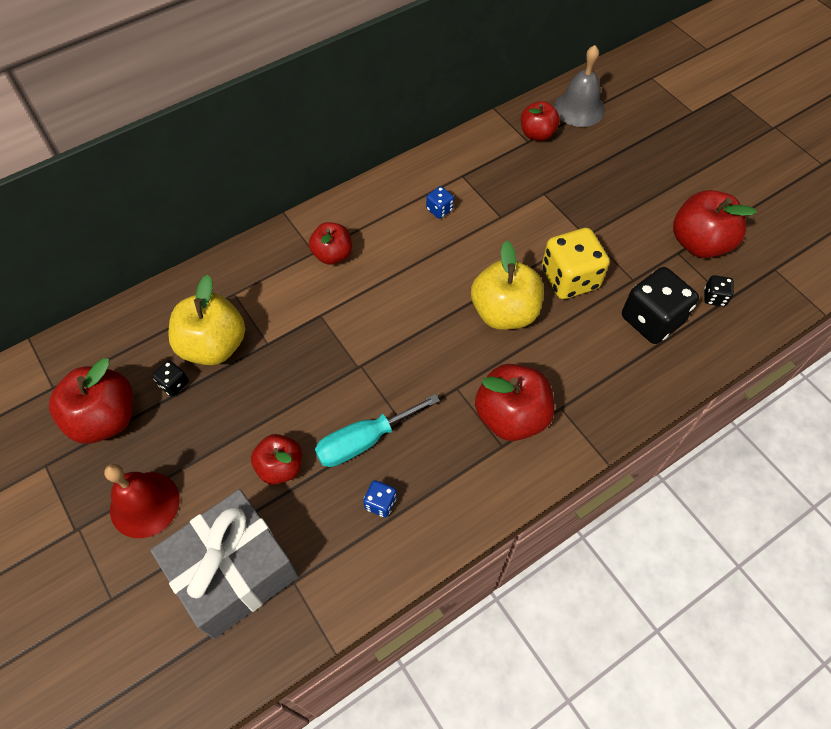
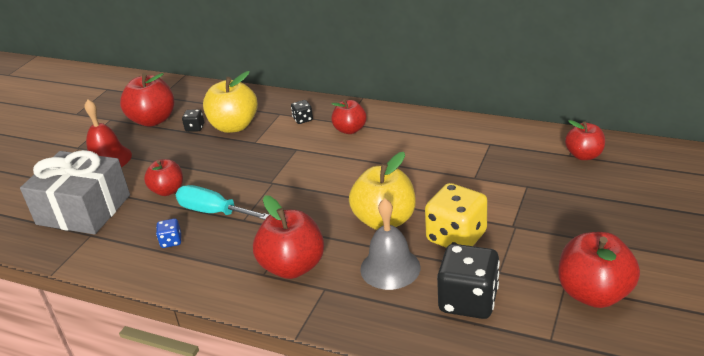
camera: 60 degrees right, 25 degrees down
blue dice [426,186,454,219] -> none
grey bell [554,45,605,127] -> grey bell moved to [360,198,421,290]
black dice [704,275,734,307] -> black dice moved to [291,100,313,124]

